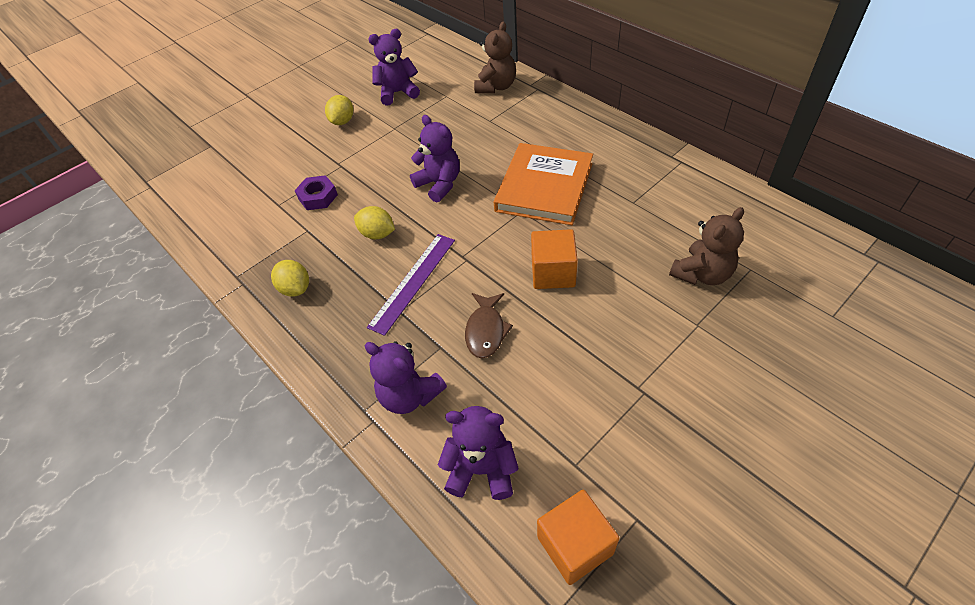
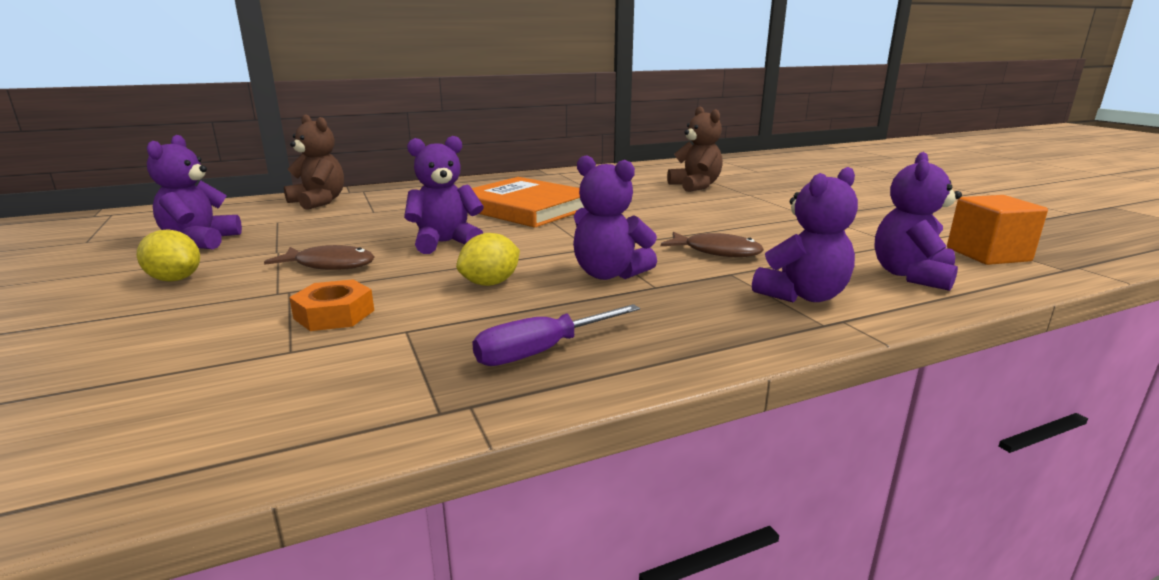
camera: 75 degrees left, 30 degrees down
yellow lemon [271,260,309,297] -> purple screwdriver [472,304,640,366]
purple nut [295,175,338,210] -> orange nut [289,279,374,331]
purple ruler [367,234,455,336] -> purple teddy bear [573,155,657,280]
orange cube [531,229,578,289] -> none
none -> brown fish [264,245,374,270]

